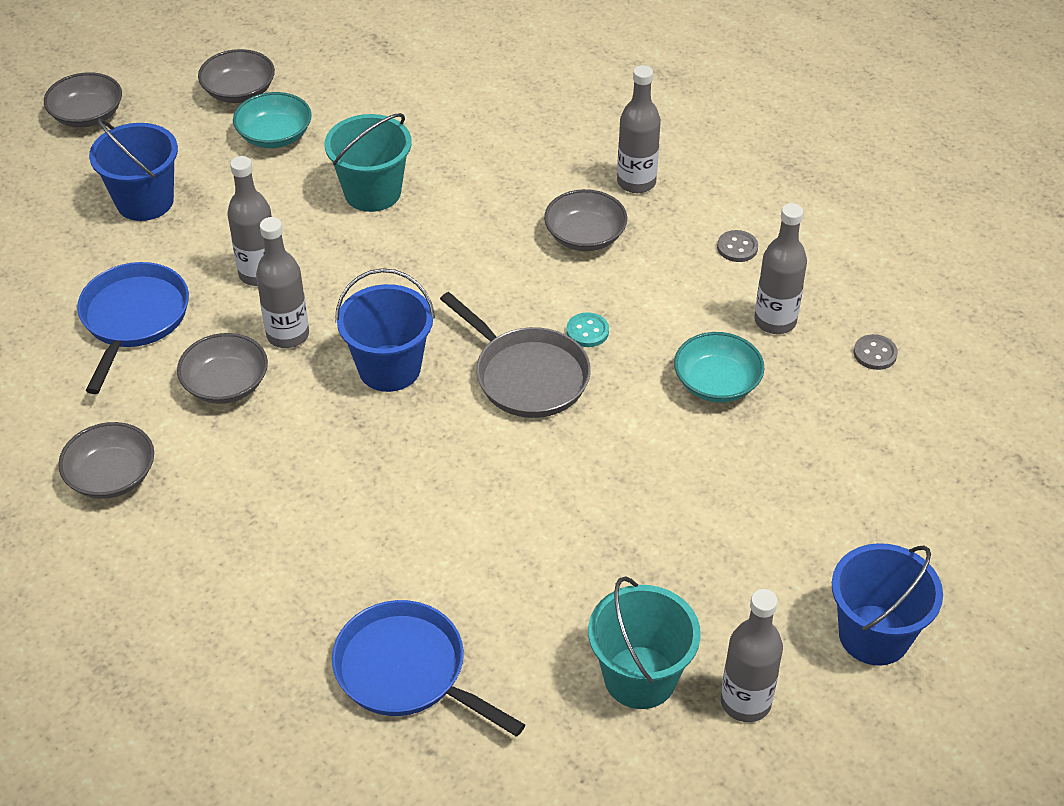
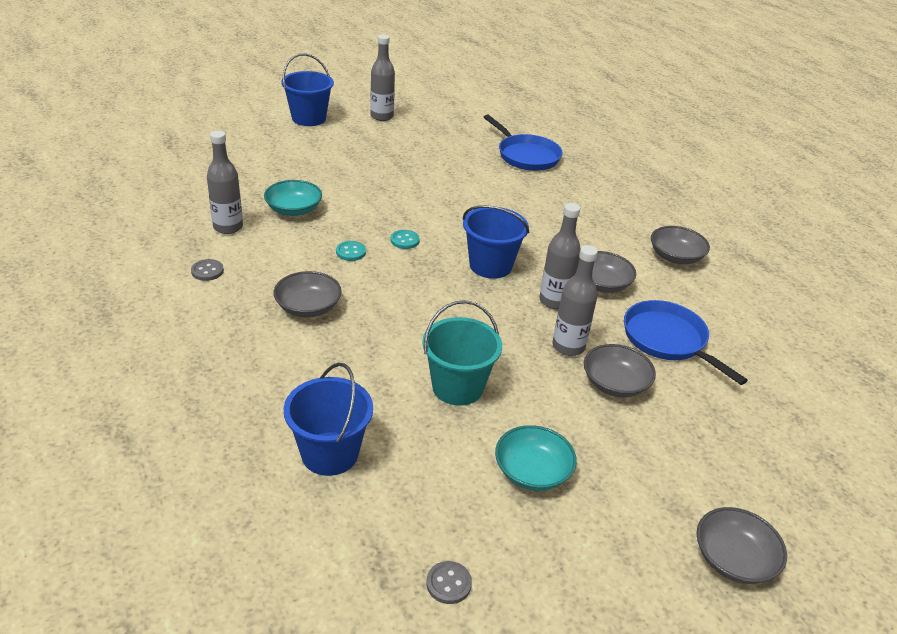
camera: 165 degrees left, 10 degrees down
blue pan [77,262,189,394] -> blue pan turned 120 degrees clockwise [624,300,748,385]
blue bucket [89,118,178,221] -> blue bucket moved to [283,363,373,476]
grey bowl [198,49,275,103] -> grey bowl moved to [584,344,656,397]
grey pan [440,292,591,418] -> turquoise button [391,230,420,249]
turquoise bucket [588,576,701,709] -> none
grey bottle [617,65,661,193] -> none
grey button [854,334,898,370] -> grey button moved to [426,561,472,604]

